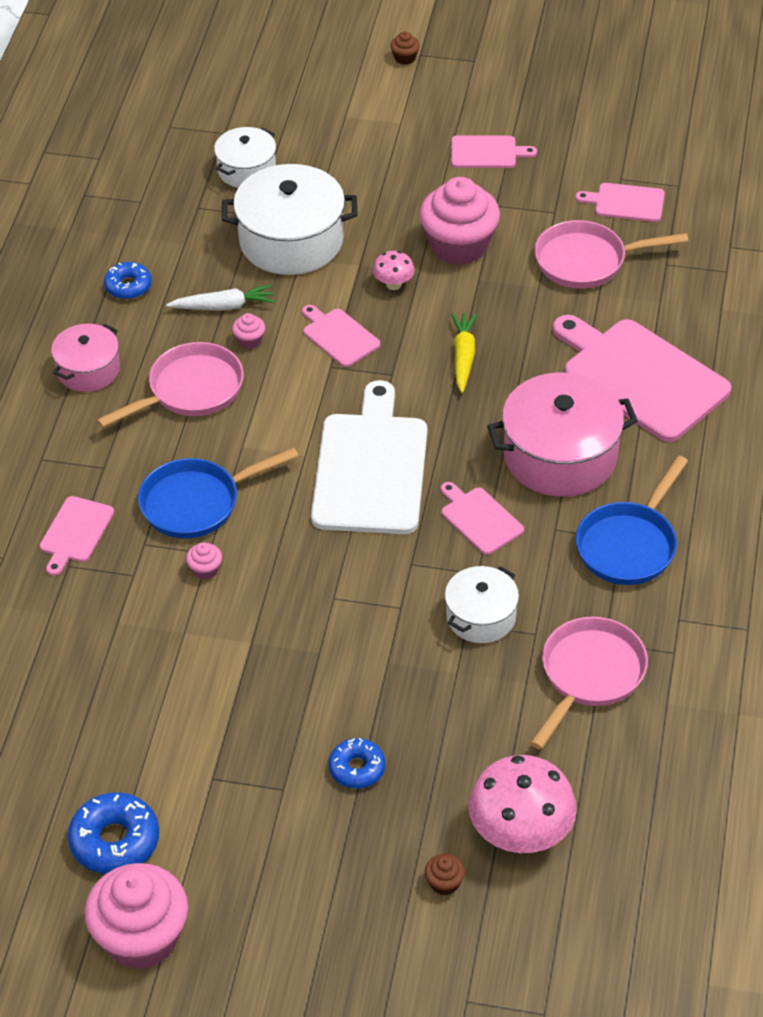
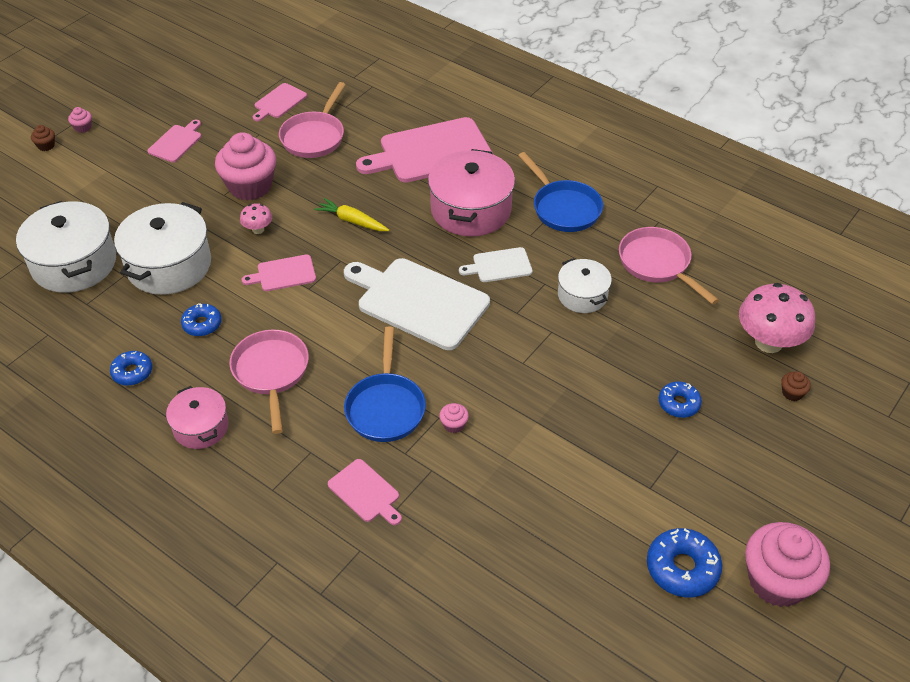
camera: 65 degrees left, 0 degrees up
white carrot [166,284,275,311] -> blue donut [181,303,221,336]
white pot [214,127,276,188] -> white pot [16,201,116,293], size x1.73
pink cupcake [232,313,265,349] -> pink cupcake moved to [68,107,92,133]
pink cutting board [441,482,524,555] -> white cutting board [459,247,532,282]

